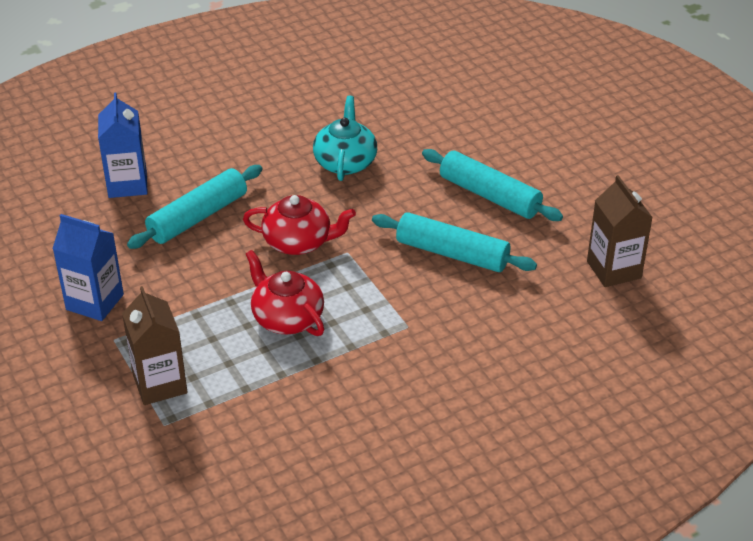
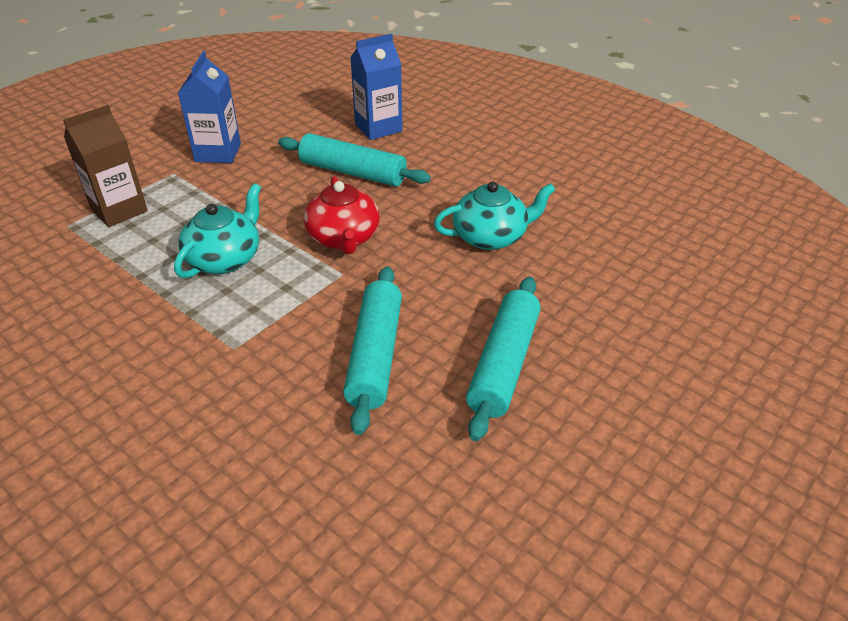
camera: 70 degrees right, 0 degrees up
red teapot [246,250,324,336] -> turquoise teapot [174,183,261,278]
brown carton [587,175,653,287] -> none

